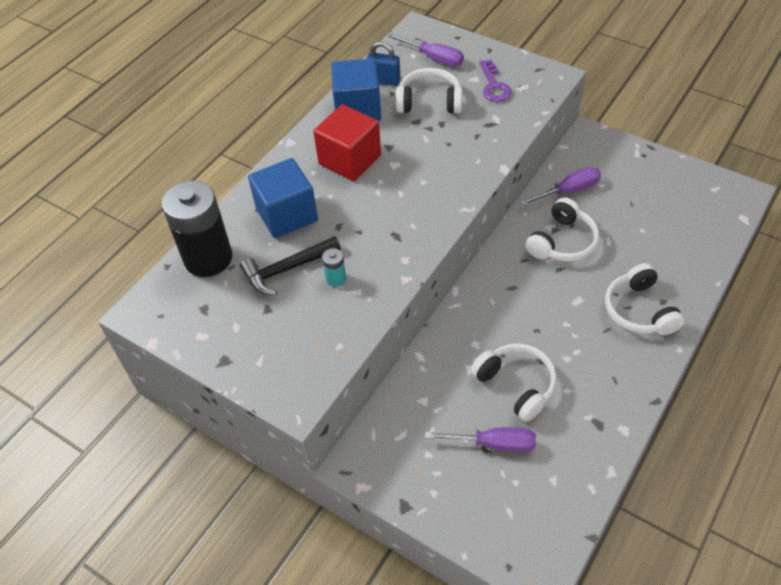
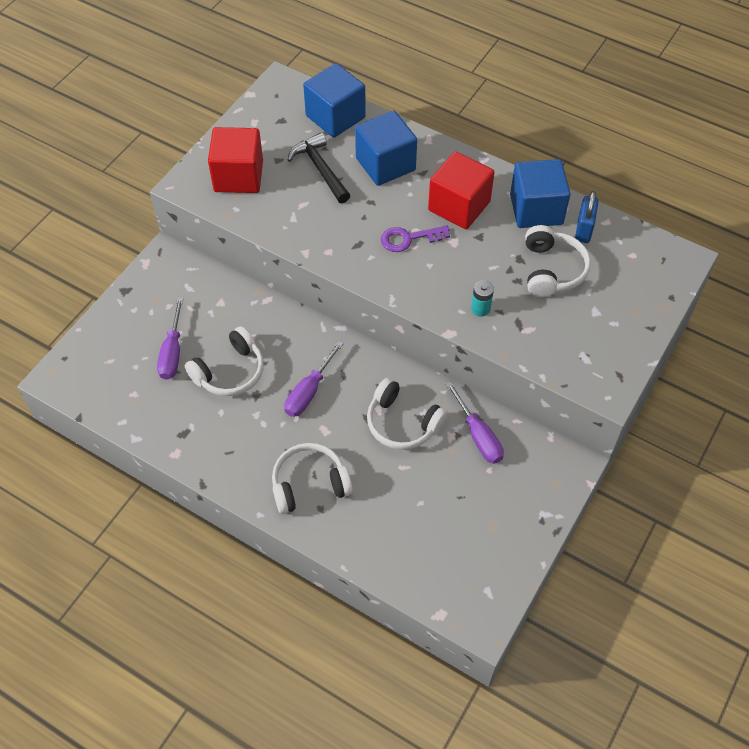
camera: 85 degrees right, 5 degrees up
black battery [162,180,232,277] -> blue cube [303,63,366,138]
turquoise battery [322,248,346,287] -> turquoise battery moved to [471,280,494,317]
purple screwdriver [388,34,464,67] -> purple screwdriver moved to [284,341,344,417]
purple key [479,60,512,102] -> purple key moved to [381,225,450,252]
none -> red cube [208,127,263,193]

